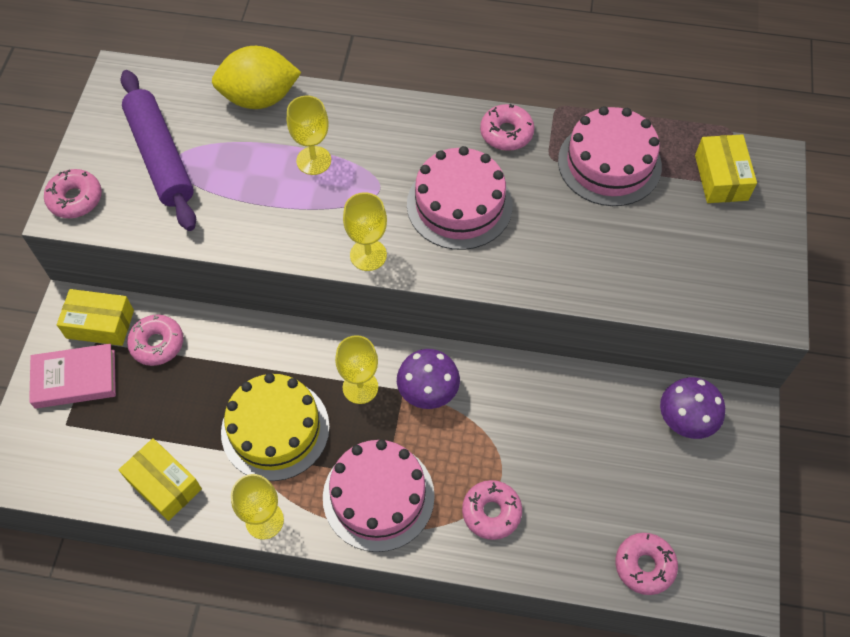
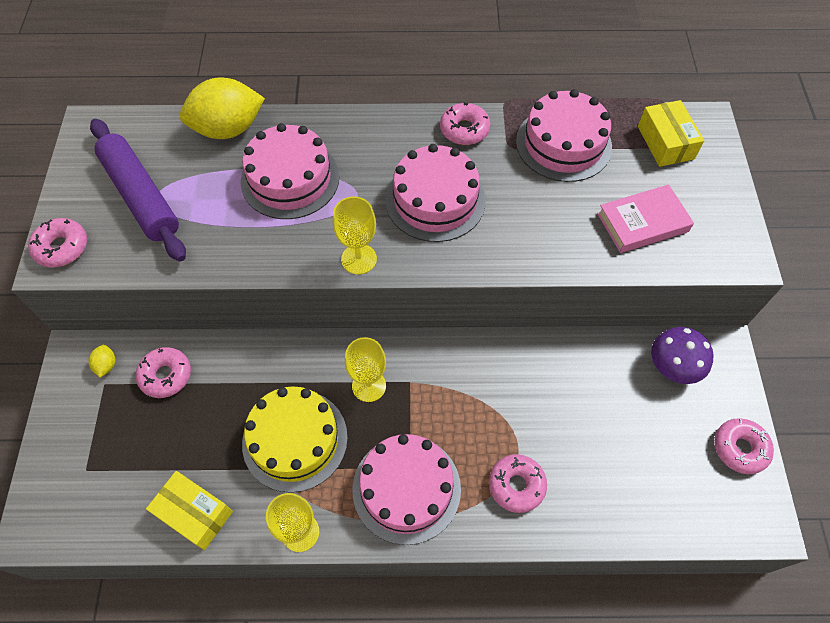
camera: 10 degrees left, 0 degrees up
pink book [29,344,116,409] -> pink book moved to [597,184,694,253]
yellow box [57,289,134,346] -> yellow lemon [88,345,116,377]
yellow goblet [287,96,331,175] -> pink cake [240,123,339,219]
purple mushroom [397,349,460,409] -> none
pink donut [615,533,678,595] -> pink donut moved to [714,418,774,474]

